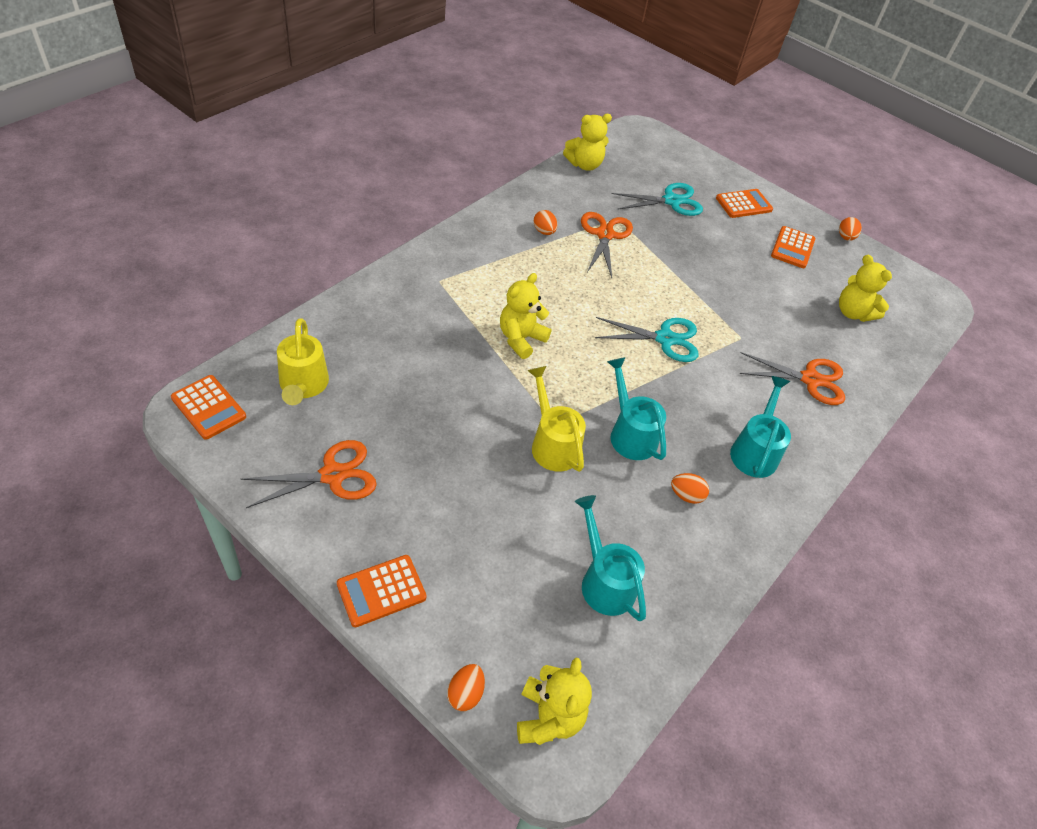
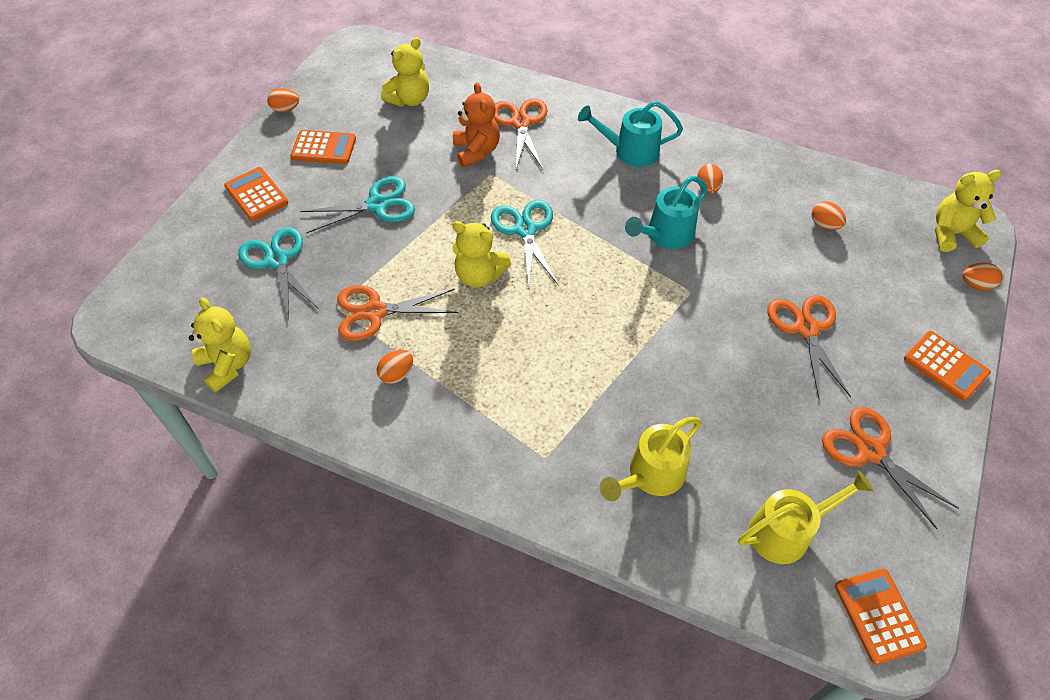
camera: 100 degrees left, 5 degrees up
orange calculator [171,375,246,440] -> orange calculator turned 45 degrees counterclockwise [835,568,927,665]
yellow teddy bear [500,273,551,359] -> yellow teddy bear moved to [452,221,511,287]
yellow watering can [527,366,586,472] -> yellow watering can moved to [600,417,702,501]
turquoise watering can [575,495,646,621] -> orange egg [811,201,846,230]
none -> turquoise scissors [300,177,415,233]
none -> orange teddy bear [453,82,500,167]
none -> orange scissors [768,295,851,399]

